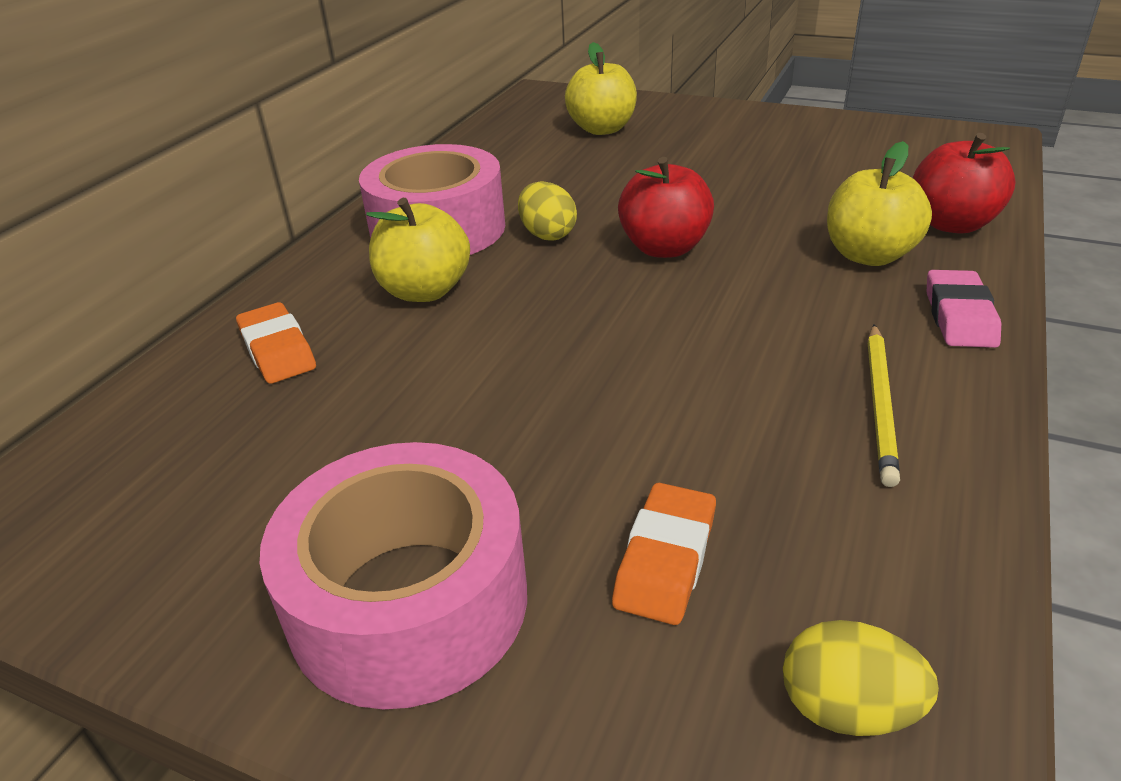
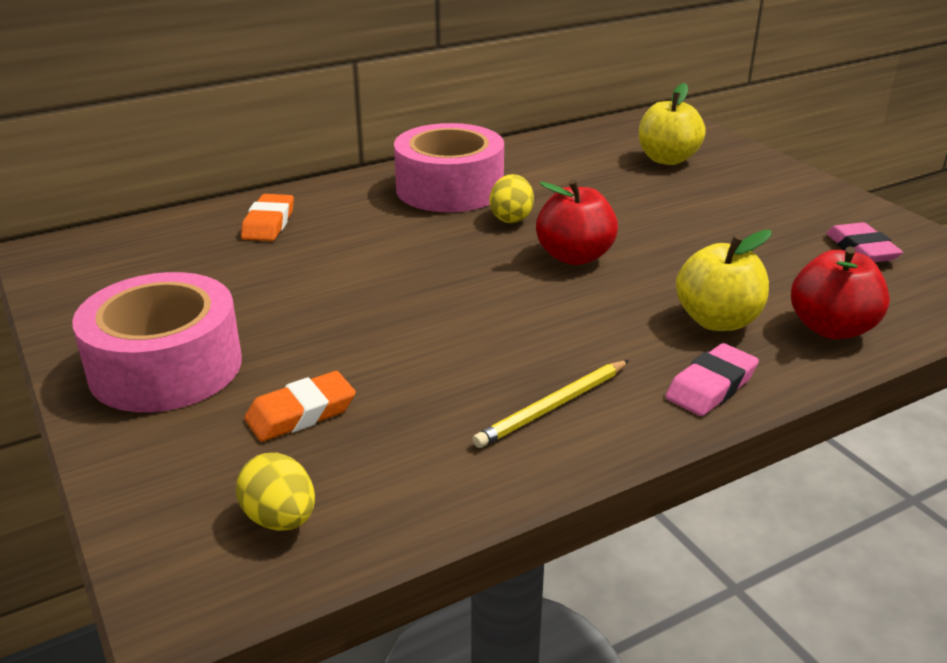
camera: 35 degrees right, 5 degrees down
yellow apple [366,198,470,302] -> none
none -> pink eraser [826,222,903,262]

